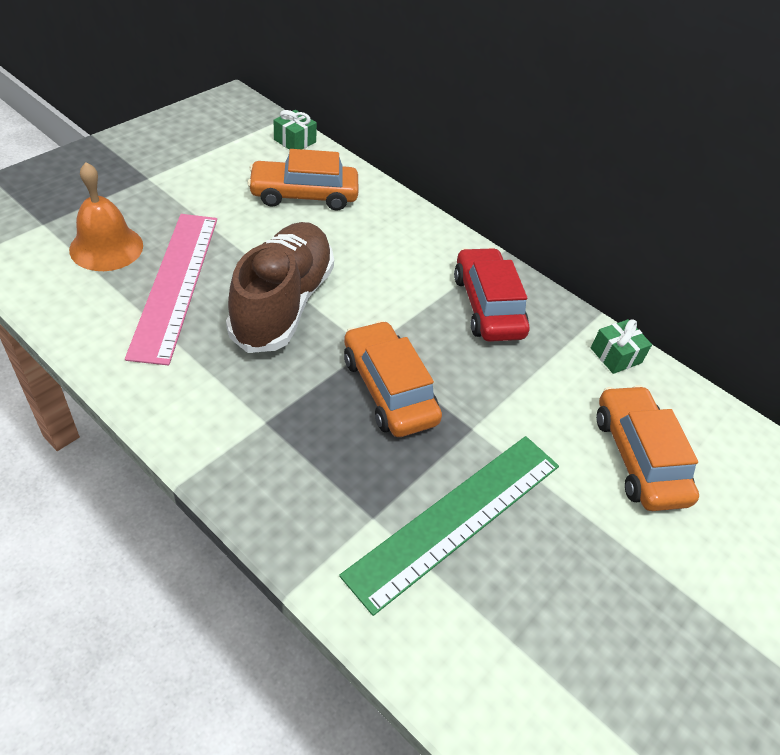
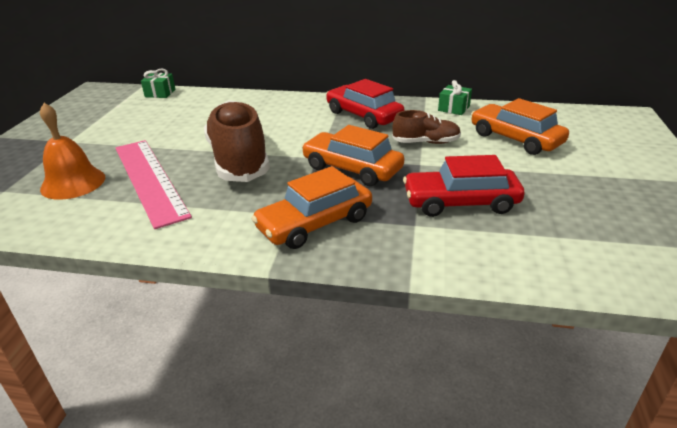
camera: 25 degrees left, 15 degrees down
orange car [247,149,359,211] -> orange car moved to [251,166,372,249]
green ruler [339,436,559,616] -> red car [403,155,525,217]
none -> brown shoe [392,110,461,144]

